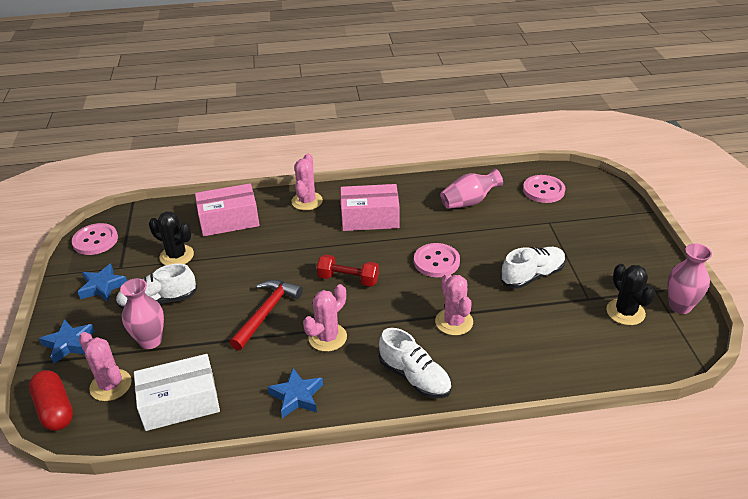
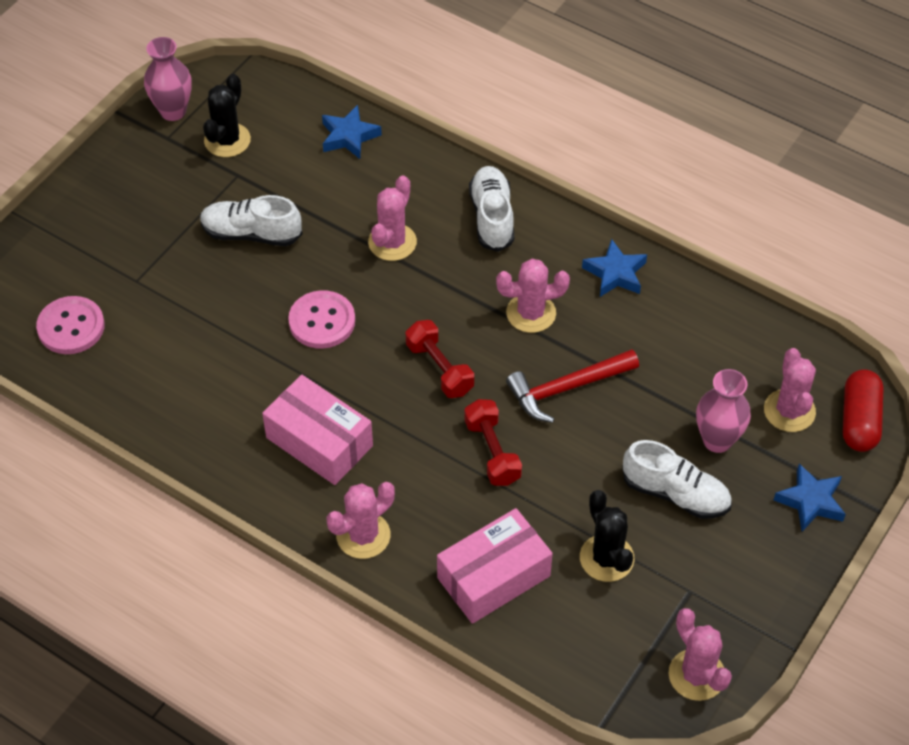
camera: 140 degrees left, 15 degrees up
pink button [72,223,118,255] -> pink cactus [669,608,732,701]
blue star [78,264,127,302] -> blue star moved to [322,105,382,159]
white box [134,354,220,431] -> none
pink box [195,183,260,236] -> pink box turned 60 degrees counterclockwise [437,508,553,624]
pink vase [440,168,503,209] -> none
none -> red dumbbell [464,399,522,486]

